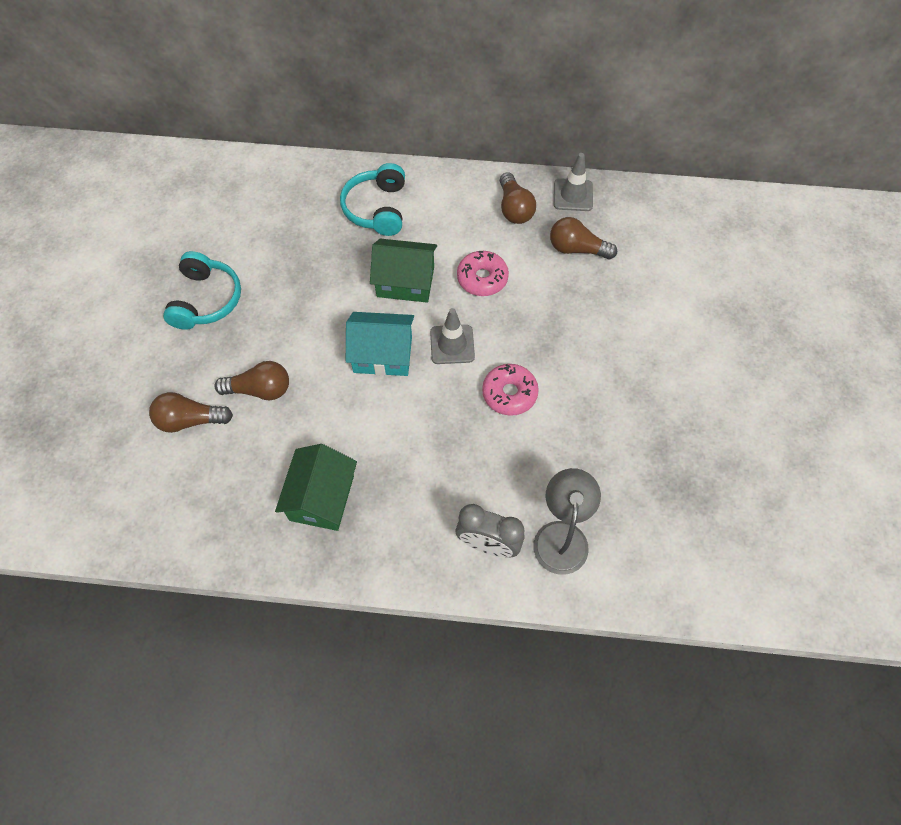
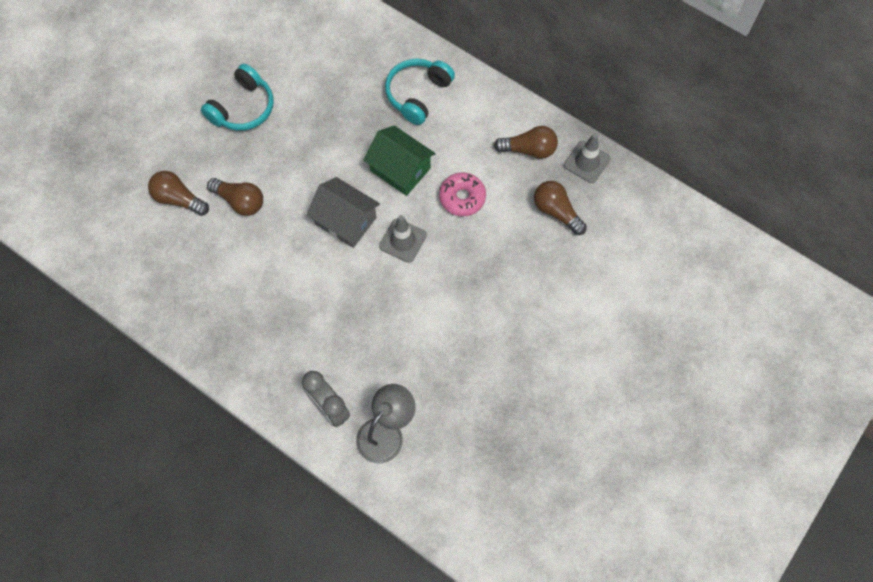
camera: 30 degrees right, 5 degrees up
green house [275,444,357,531] -> none
turquoise house [346,312,414,376] -> grey house [306,177,380,248]
pink donut [482,364,539,416] -> none
brown light bulb [500,172,536,224] -> brown light bulb turned 105 degrees counterclockwise [494,126,558,159]

